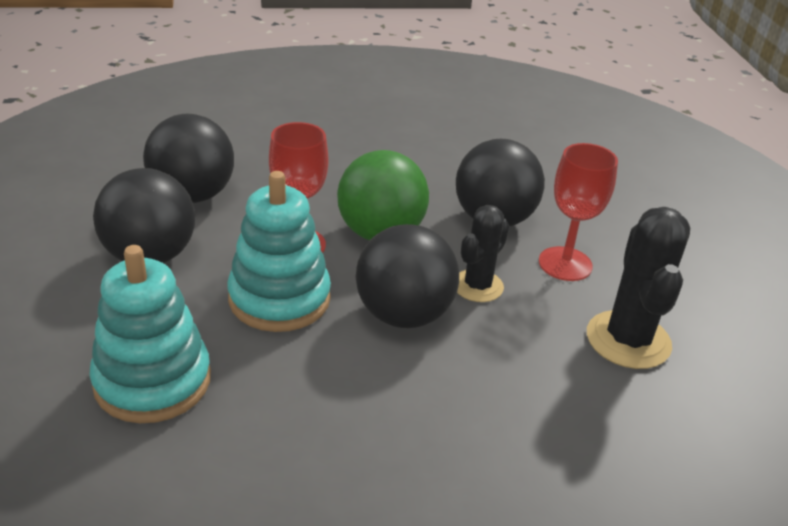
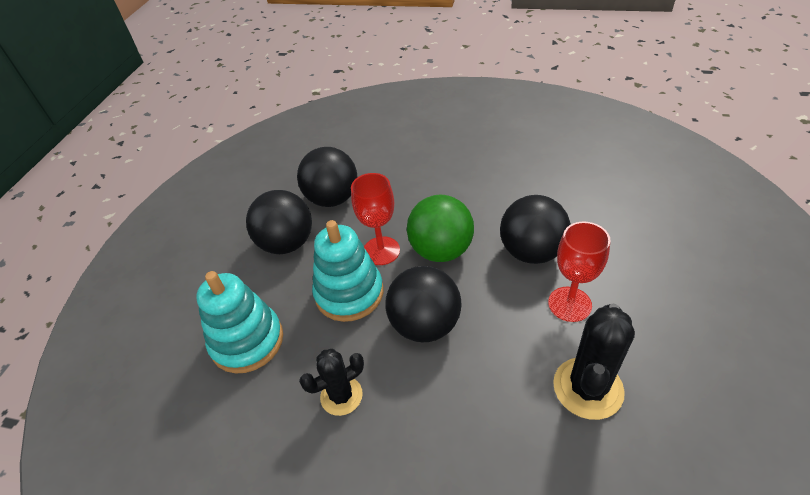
camera: 30 degrees right, 10 degrees up
black cactus [457,205,509,302] -> black cactus moved to [299,349,364,416]

